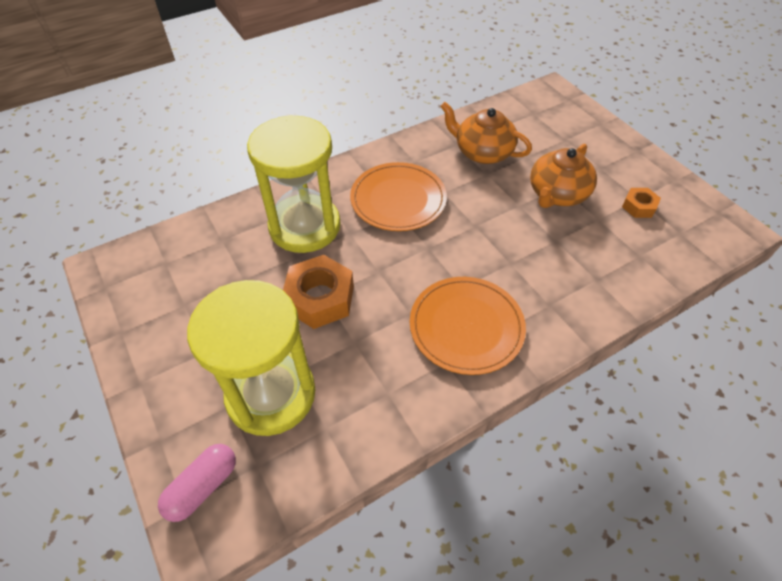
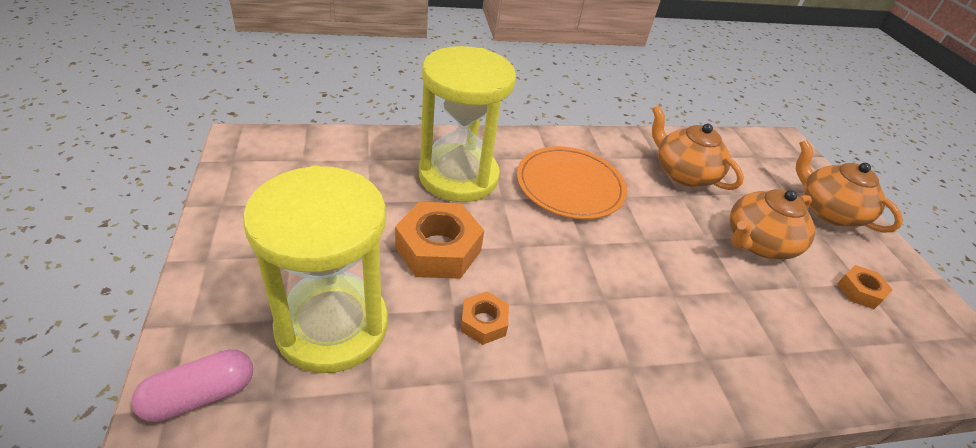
camera: 15 degrees right, 10 degrees down
orange plate [410,277,526,375] -> none
none -> orange nut [461,292,509,345]
none -> orange teapot [796,140,903,233]

